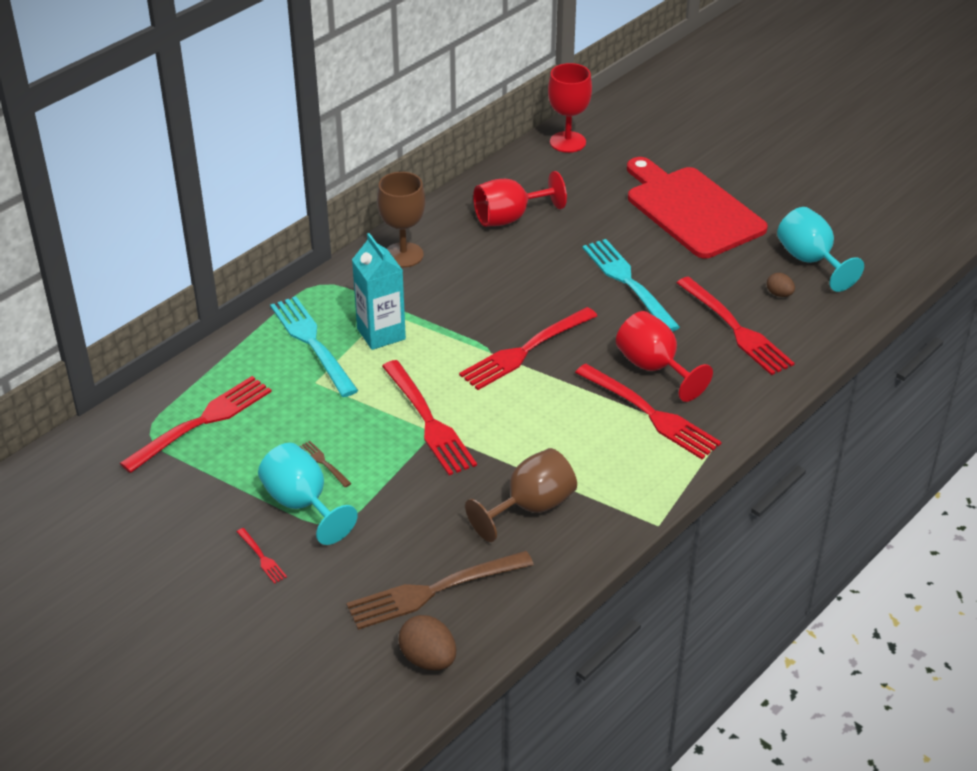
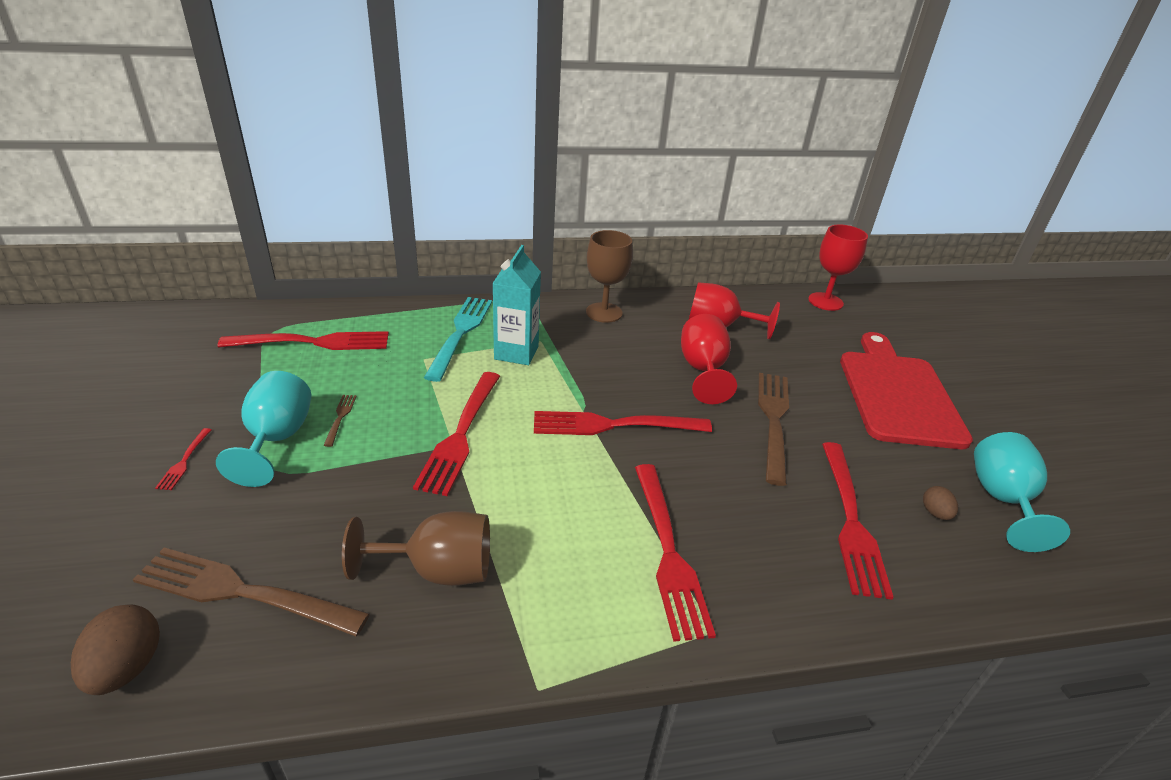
camera: 35 degrees right, 5 degrees down
turquoise fork [582,239,680,332] -> brown fork [758,373,789,486]
red goblet [616,311,713,402] -> red goblet moved to [681,314,737,404]

